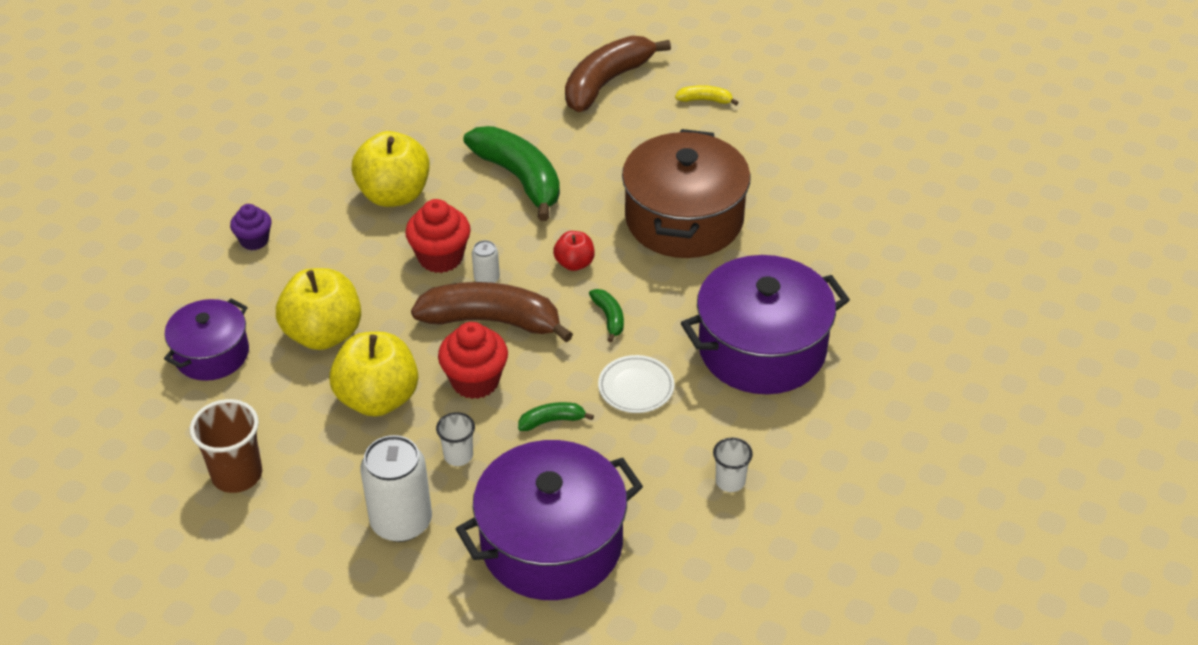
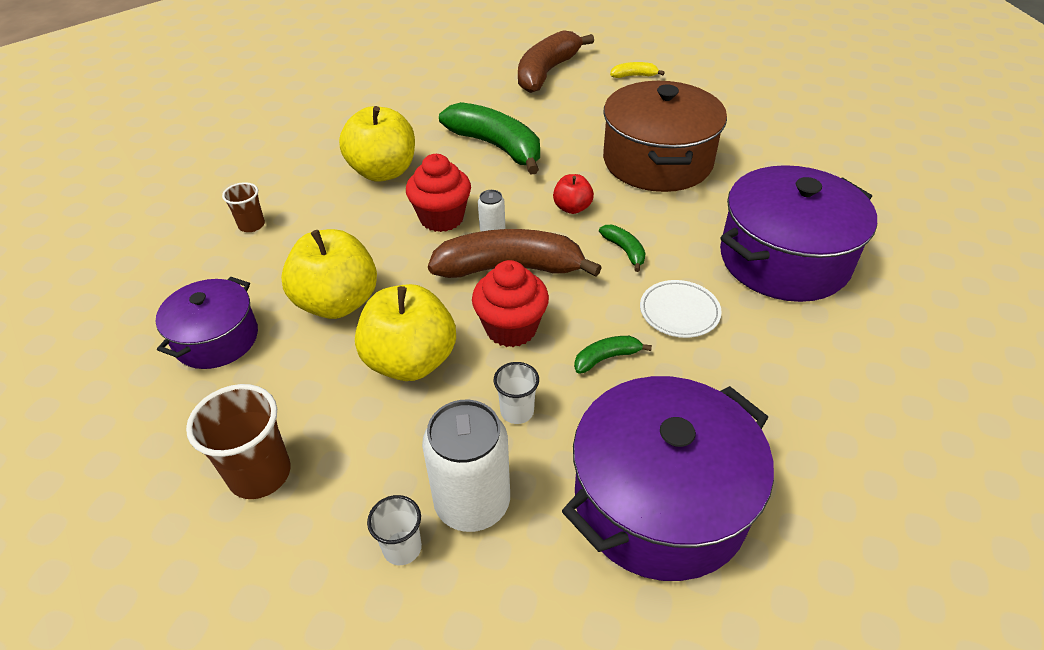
camera: 10 degrees left, 0 degrees up
purple cupcake [230,204,271,250] -> brown cup [222,182,265,232]
white cup [713,438,753,492] -> white cup moved to [367,495,422,565]

